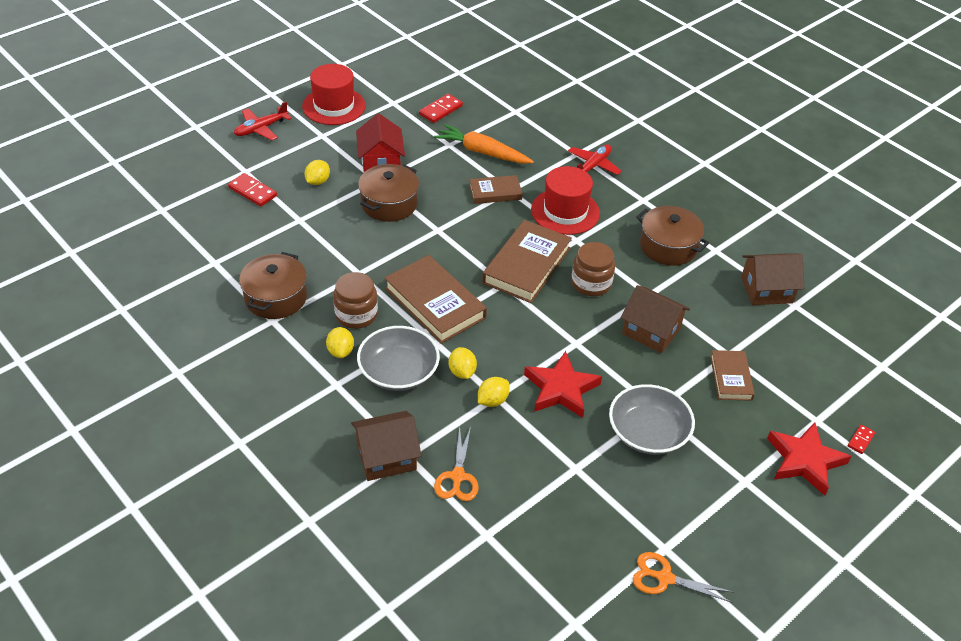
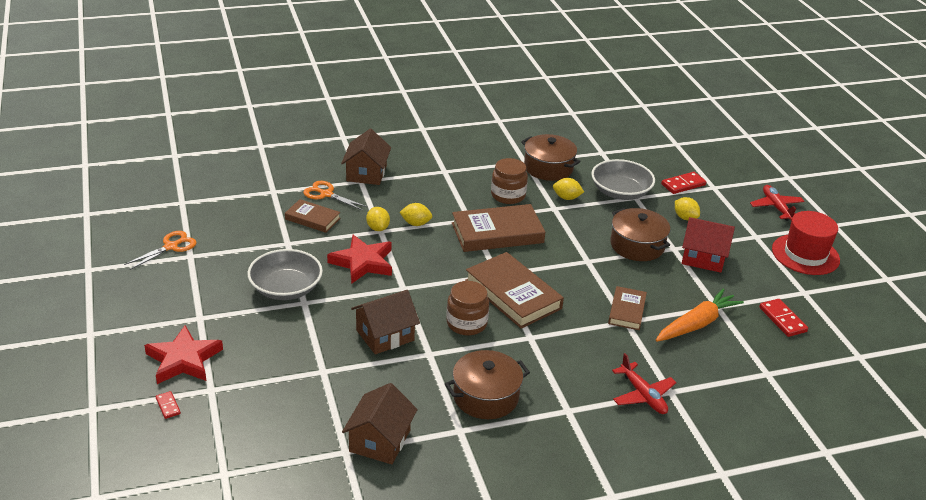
camera: 115 degrees right, 10 degrees down
yellow lemon [326,327,354,358] -> yellow lemon moved to [553,178,584,200]
grey bowl [357,326,440,391] -> grey bowl moved to [591,159,655,200]
red hat [531,166,600,235] -> none
brown book [710,350,755,401] -> brown book moved to [285,199,340,233]

